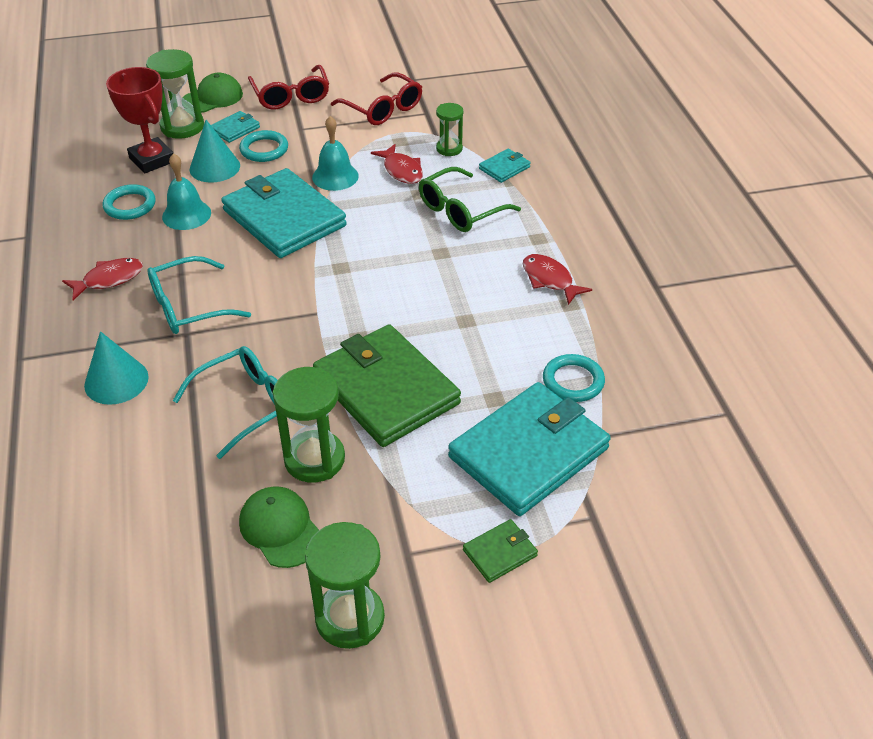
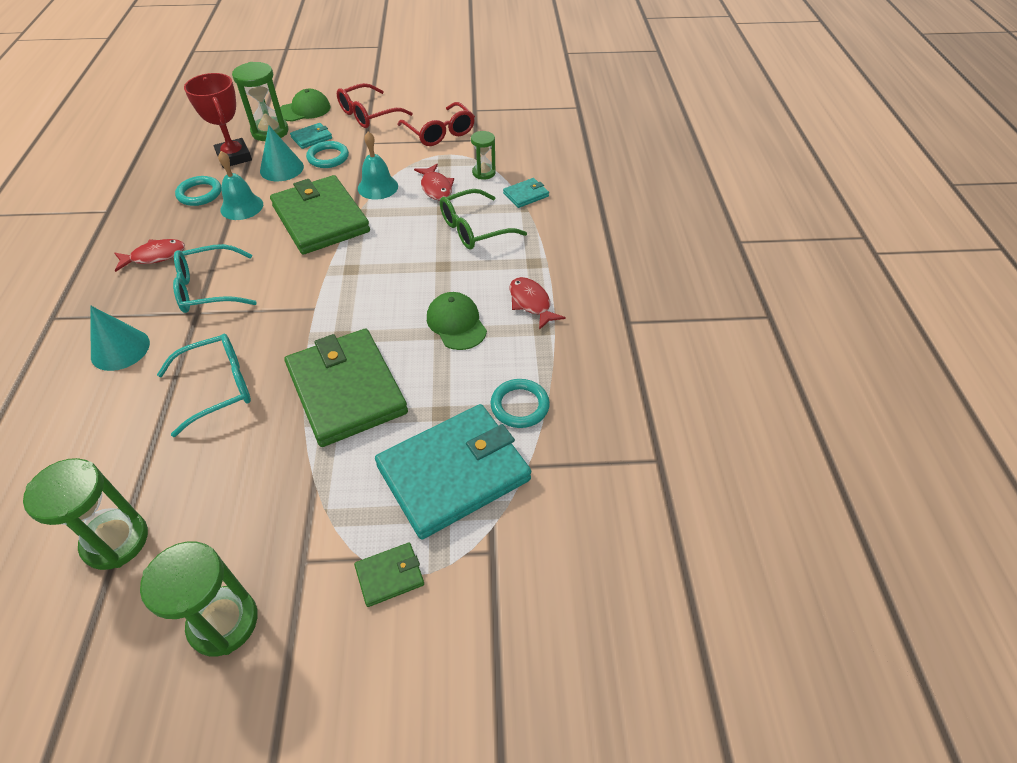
camera: 10 degrees right, 5 degrees up
turquoise wallet [221,168,347,258] -> green wallet [270,175,370,255]
green cap [239,487,319,568] -> green cap moved to [427,292,487,350]
red glasses [248,65,329,110] -> red glasses turned 60 degrees clockwise [337,83,413,128]
green hourglass [273,367,345,483] -> green hourglass moved to [23,458,148,570]

